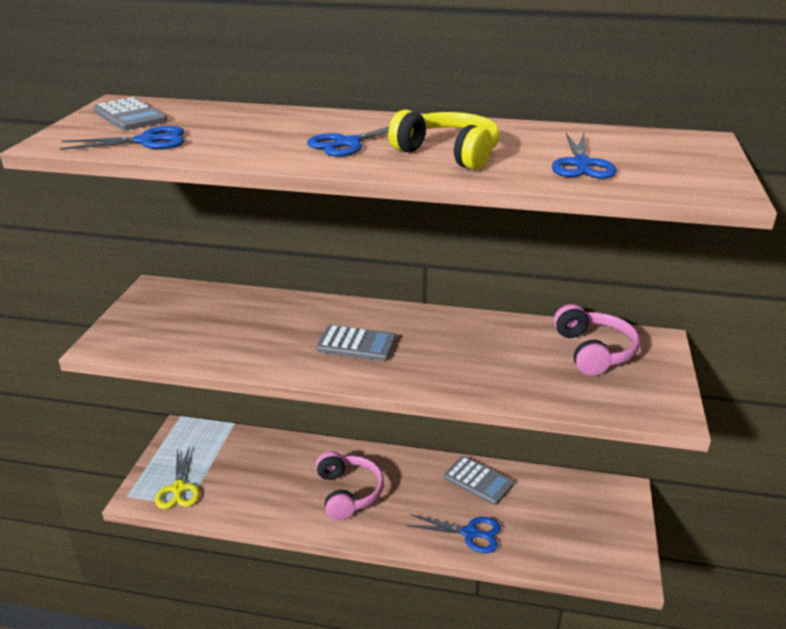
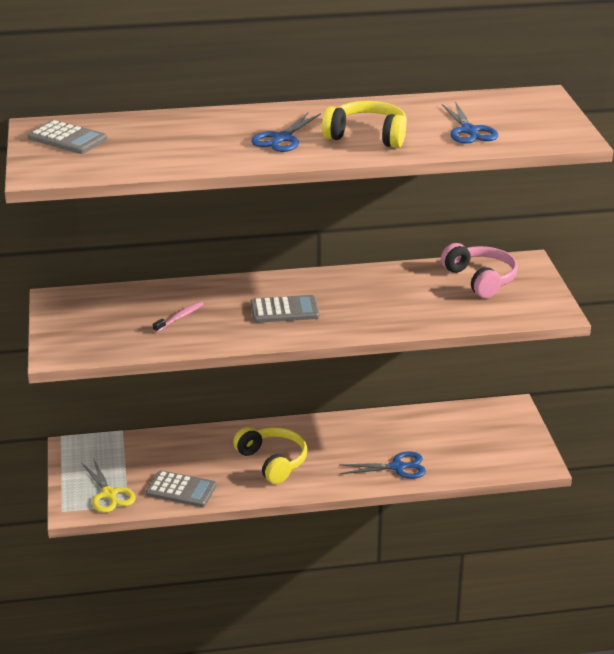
camera: 20 degrees left, 0 degrees up
blue scissors [60,126,184,150] -> none
pink headphones [316,451,384,520] -> yellow headphones [233,427,307,484]
grey calculator [444,456,514,505] -> grey calculator moved to [146,470,217,507]
none -> pink toothbrush [153,301,203,332]

